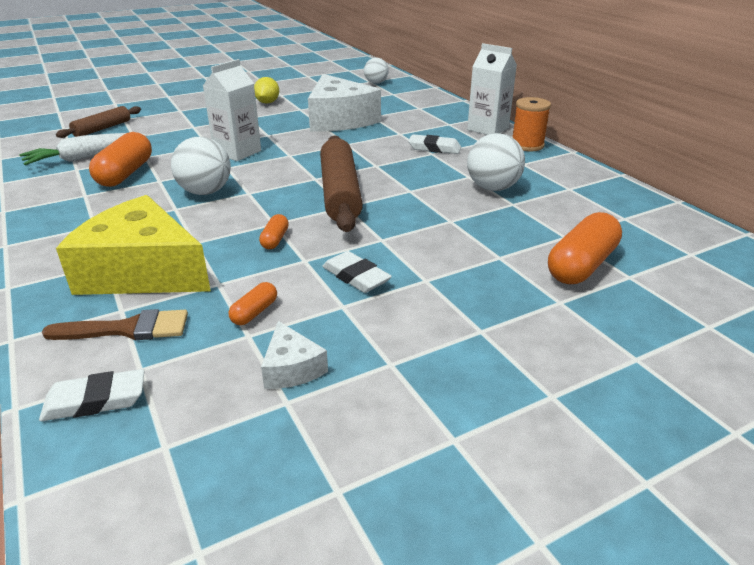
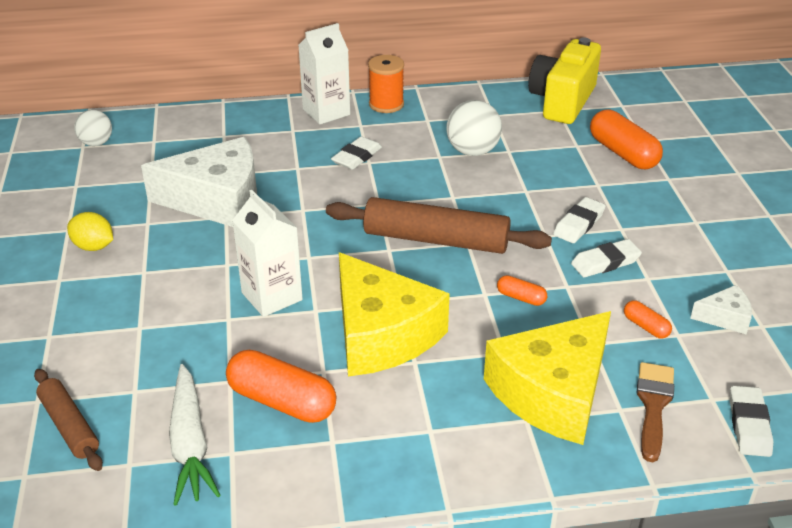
camera: 70 degrees left, 5 degrees up
white ball [171,137,231,195] -> yellow cheese [339,252,450,376]
none -> yellow camera [528,37,601,124]
none -> white eraser [553,197,606,243]

